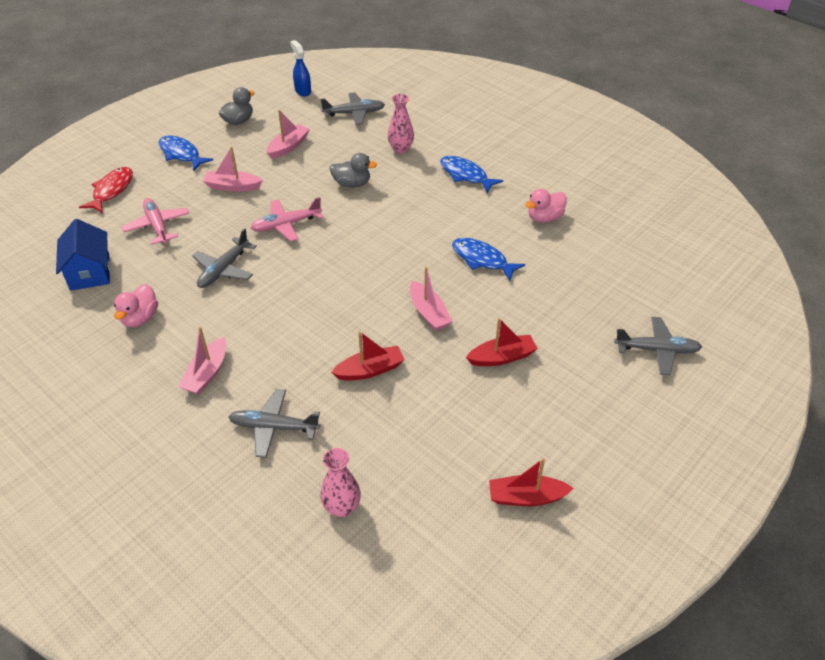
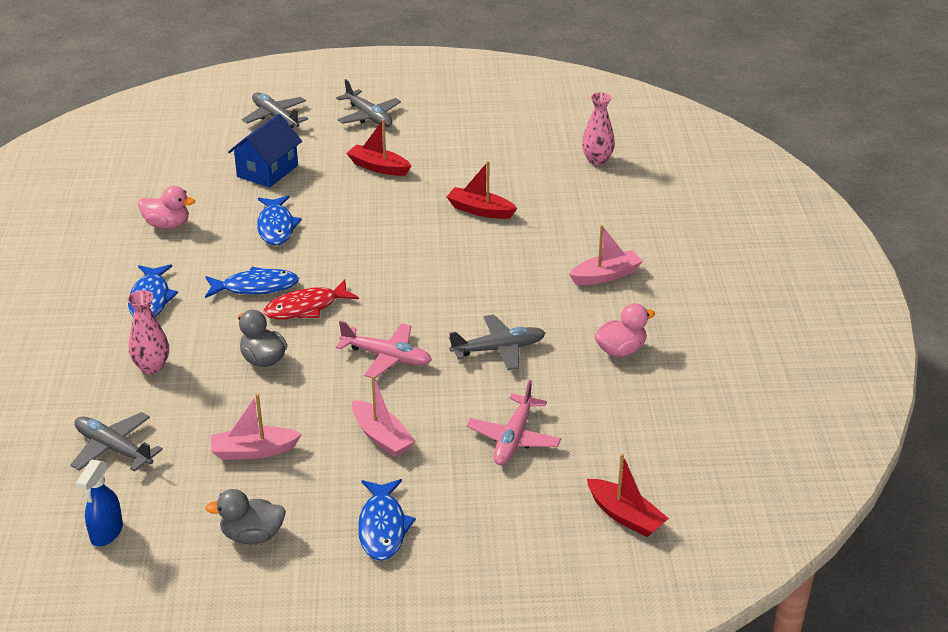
camera: 135 degrees left, 10 degrees down
blue house [56,219,110,291] -> blue house moved to [228,114,302,188]
red fish [79,167,133,213] -> red fish moved to [263,280,359,319]
grey plane [229,389,320,458] -> grey plane moved to [336,79,401,127]
pink boat [410,267,453,331] -> none
red boat [489,458,574,506] -> red boat moved to [587,454,669,537]
none -> blue fish [205,267,299,298]

